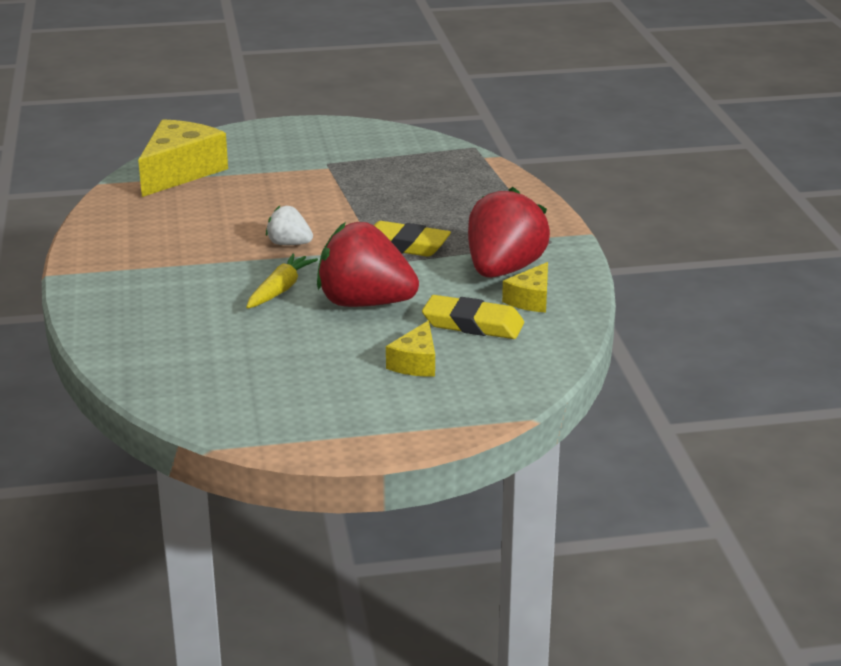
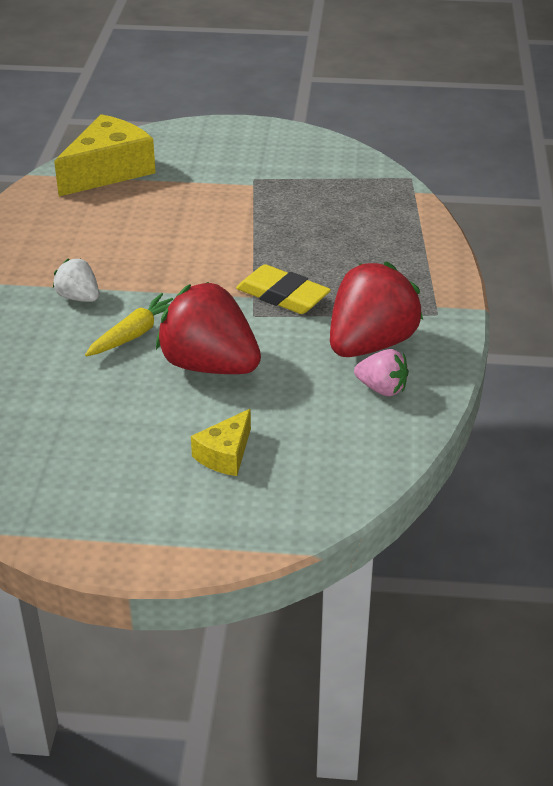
camera: 15 degrees right, 10 degrees up
white strawberry [266,206,313,245] -> white strawberry moved to [53,258,99,302]
yellow eraser [422,295,524,339] -> none
yellow cheese [502,262,548,312] -> pink strawberry [354,349,409,396]

